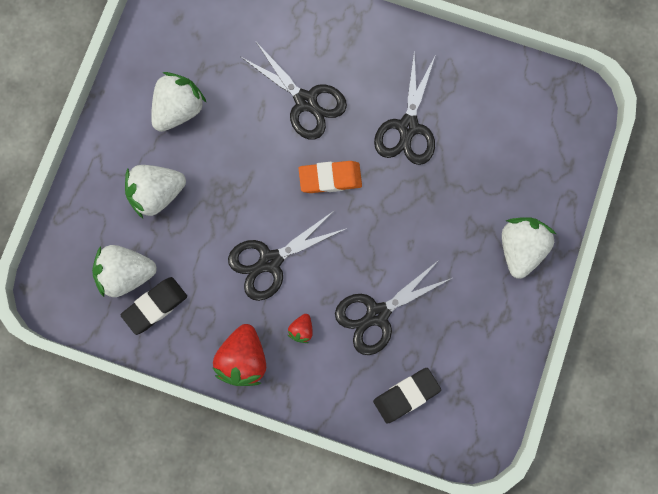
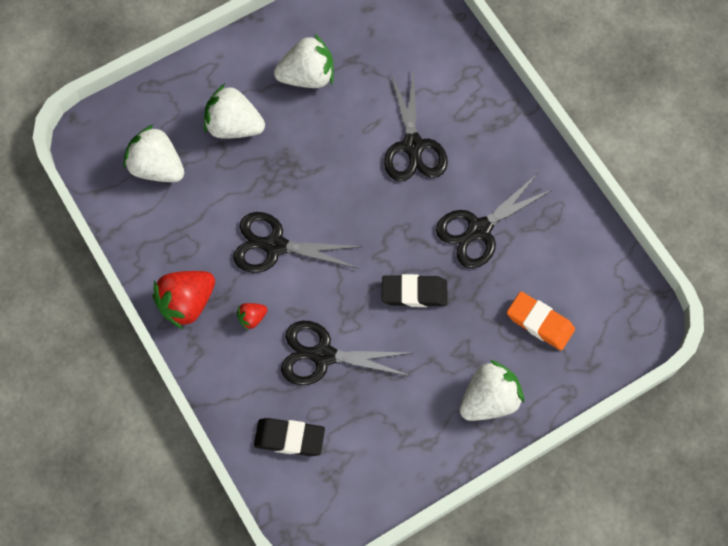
camera: 40 degrees right, 10 degrees down
black eraser [120,277,187,335] -> black eraser moved to [382,274,447,307]
orange eraser [299,161,362,193] -> orange eraser moved to [507,292,575,351]

